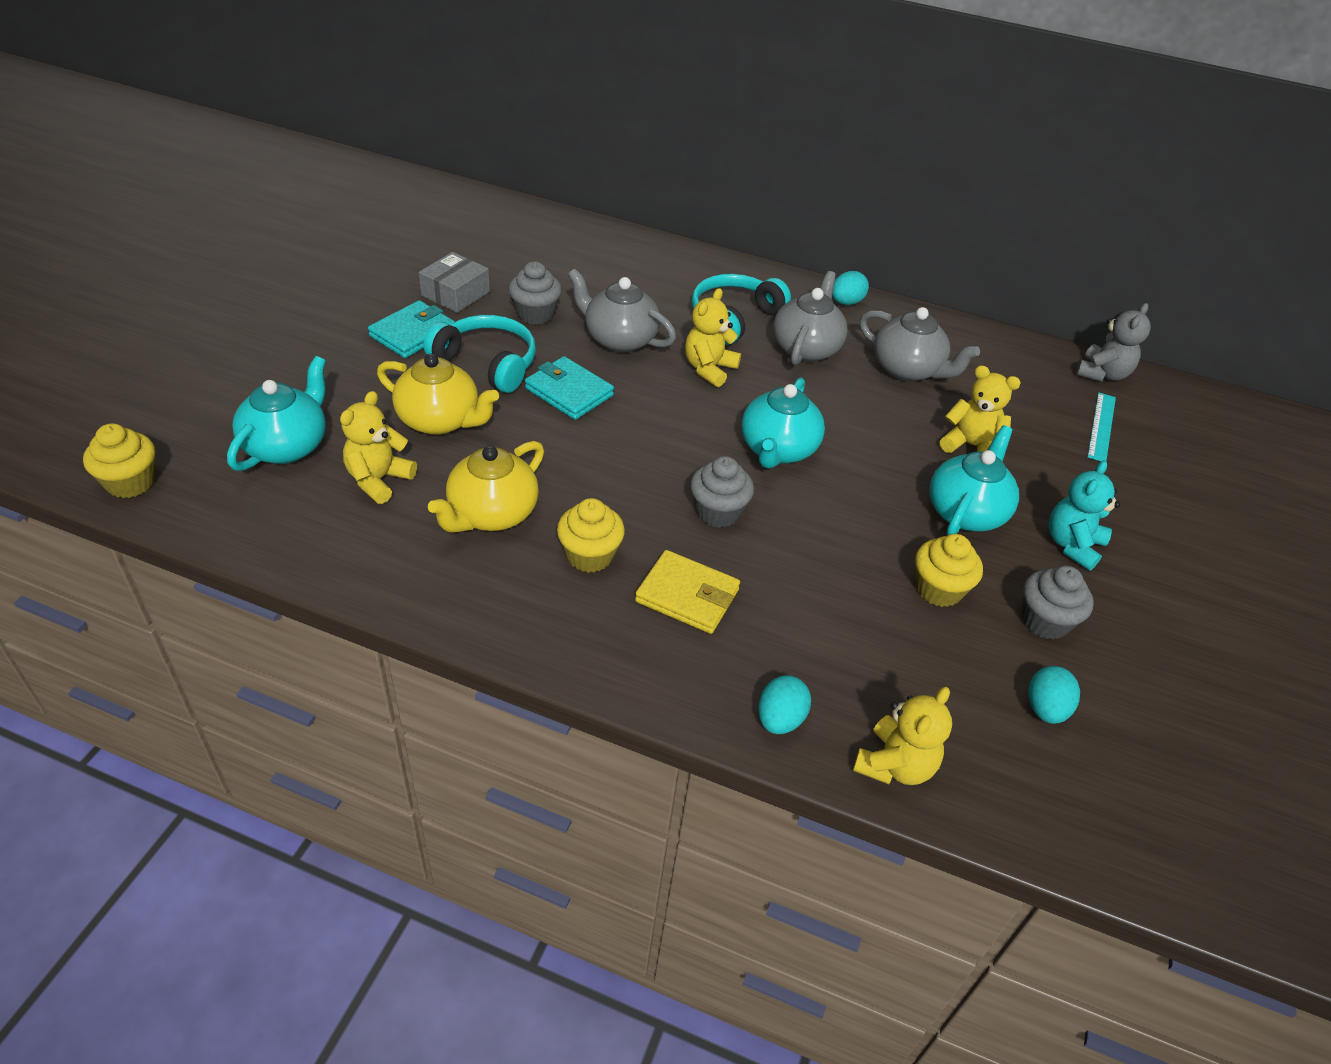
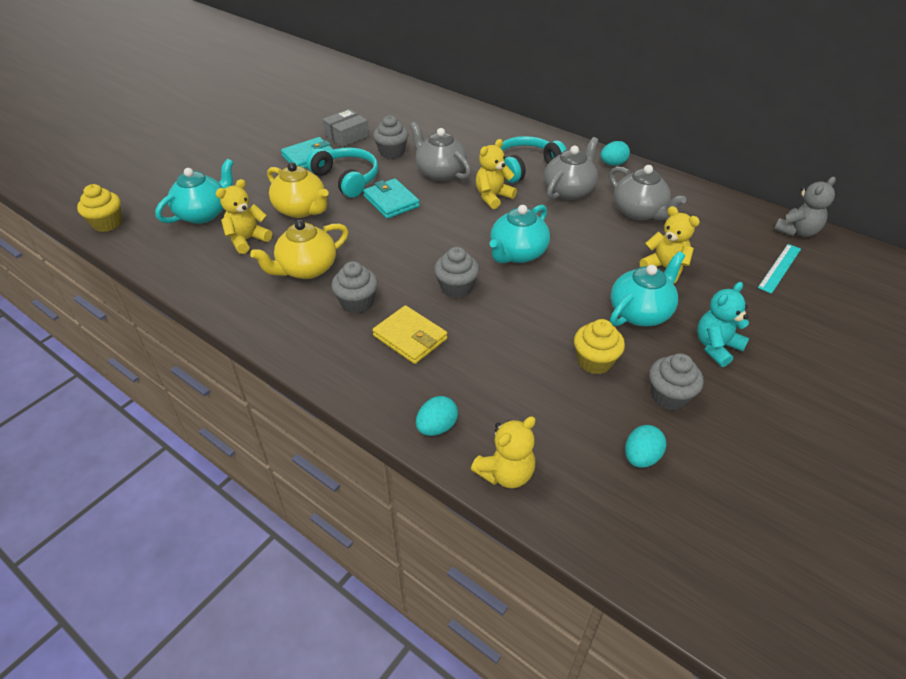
camera: 20 degrees right, 0 degrees up
yellow cupcake [557,498,625,573] -> grey cupcake [331,261,378,314]

